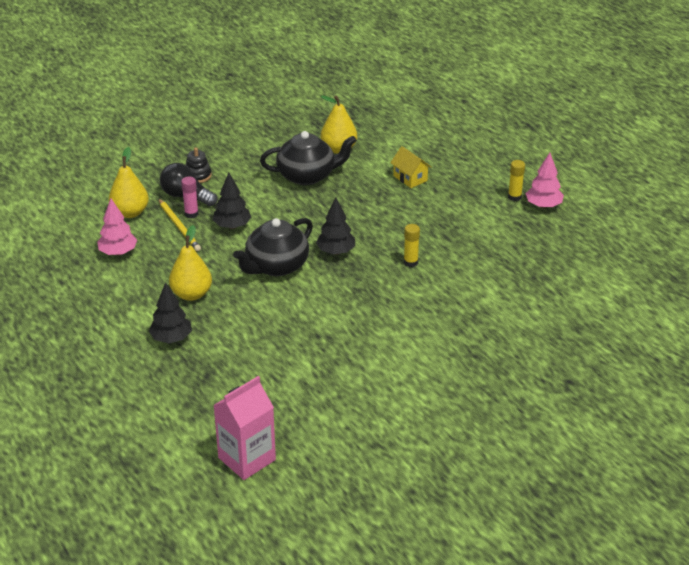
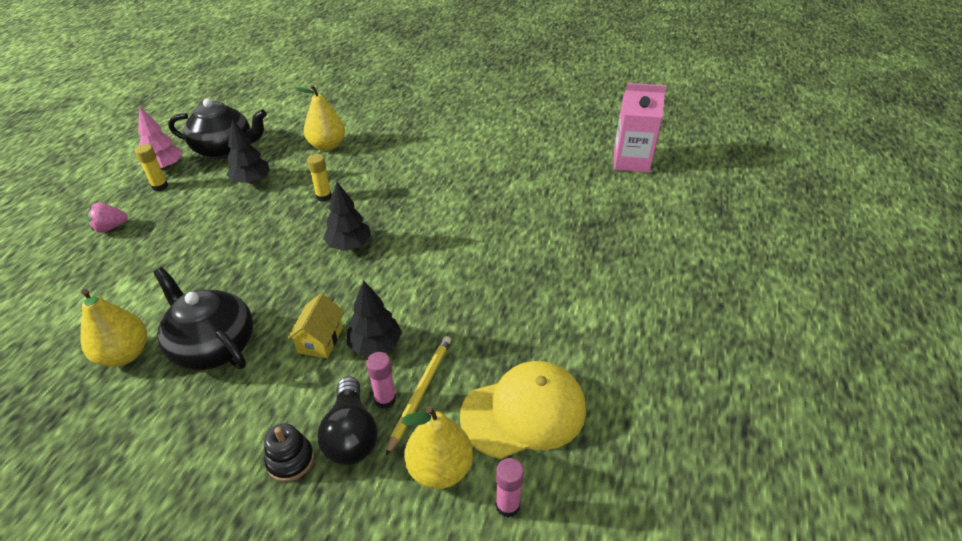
camera: 130 degrees left, 5 degrees up
pink tree [97,199,137,255] -> yellow cap [460,361,586,459]
black tree [149,282,192,343] -> black tree moved to [226,119,269,184]
yellow pear [169,225,212,301] -> yellow pear moved to [295,85,345,151]
black teapot [233,218,313,276] -> black teapot moved to [168,98,267,159]
yellow house [390,146,432,188] -> yellow house moved to [287,294,344,358]
none -> pink strawberry [87,203,128,233]
none -> pink glue stick [495,458,524,518]

